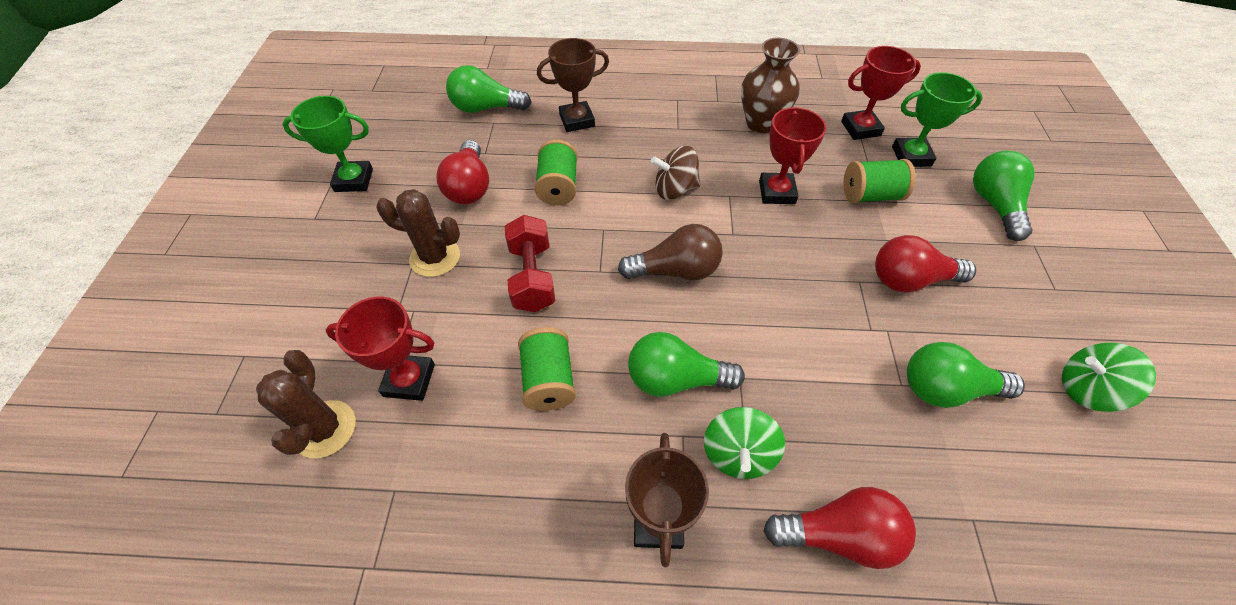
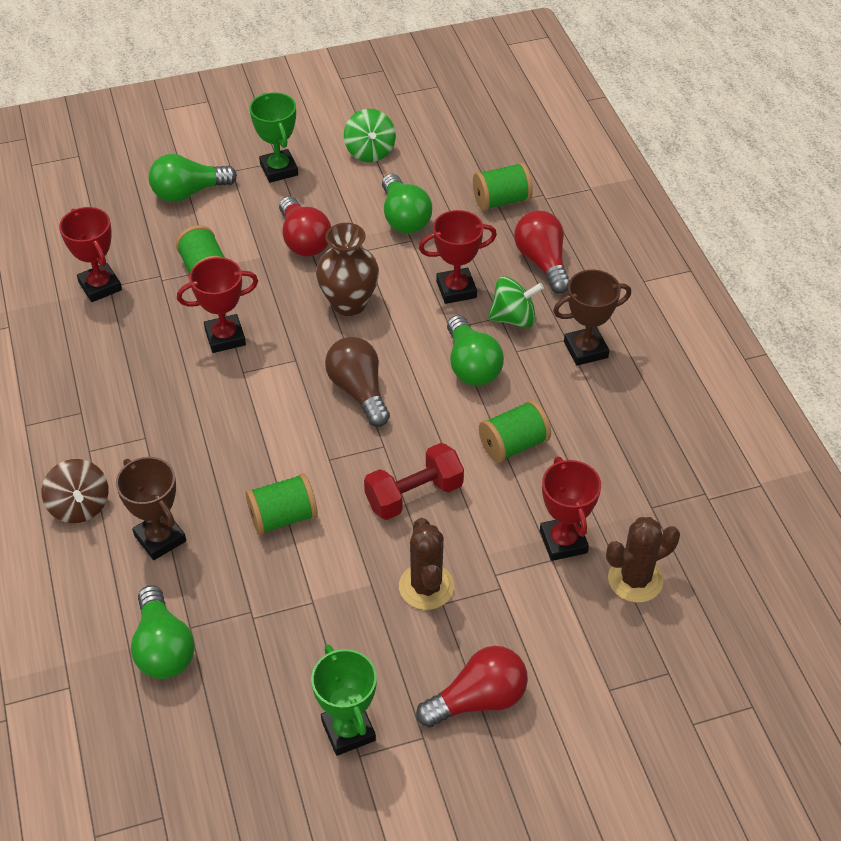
camera: 110 degrees left, 5 degrees down
red light bulb [436,140,489,204] -> red light bulb moved to [416,646,528,727]
brown spinning top [651,146,700,200] -> brown spinning top moved to [42,459,108,523]
brown vase [741,38,800,133] -> brown vase moved to [316,223,379,316]
green trophy [892,72,983,167] -> green trophy moved to [250,92,298,183]
none -> red trophy [419,210,497,304]
none -> green spool [473,162,533,211]

